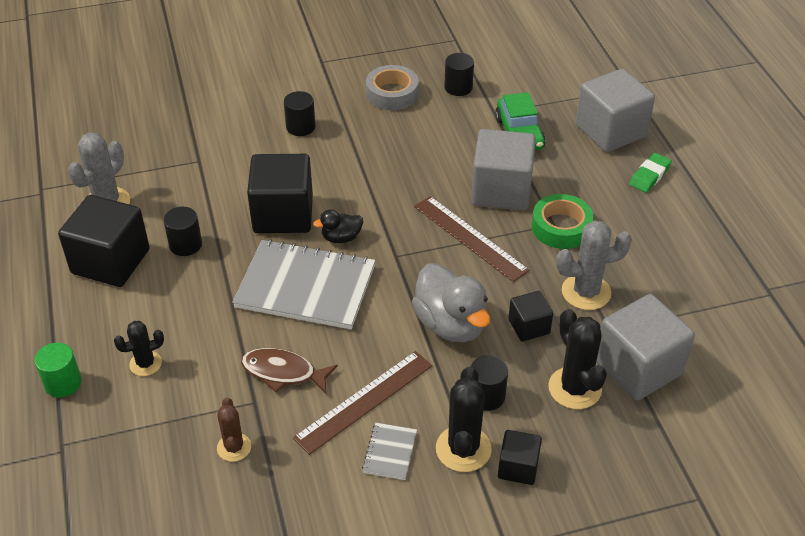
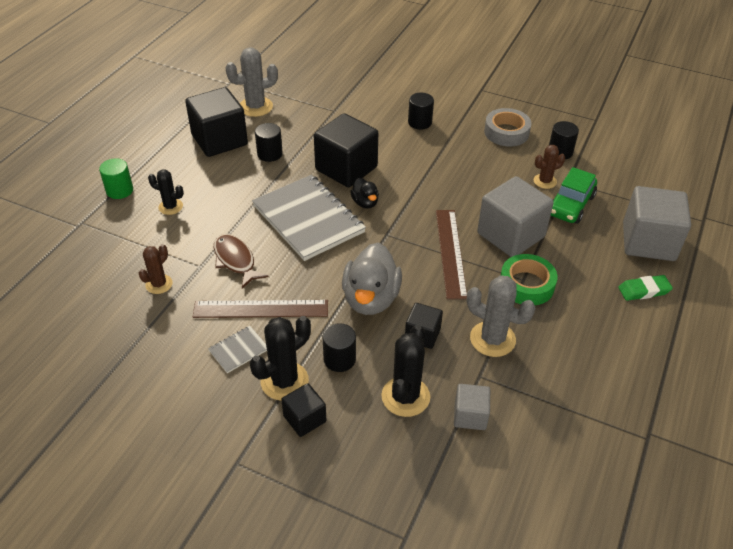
camera: 40 degrees right, 0 degrees up
black duck [313,209,363,243] -> black duck turned 135 degrees counterclockwise [350,178,379,209]
grey cube [596,294,695,400] -> grey cube [454,384,490,430], size x0.52
none -> brown cactus [534,145,565,189]

